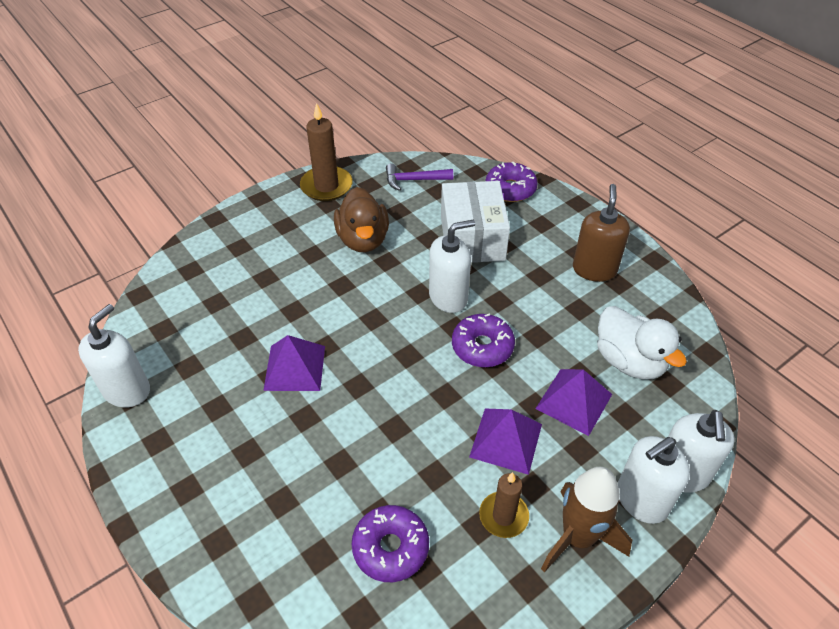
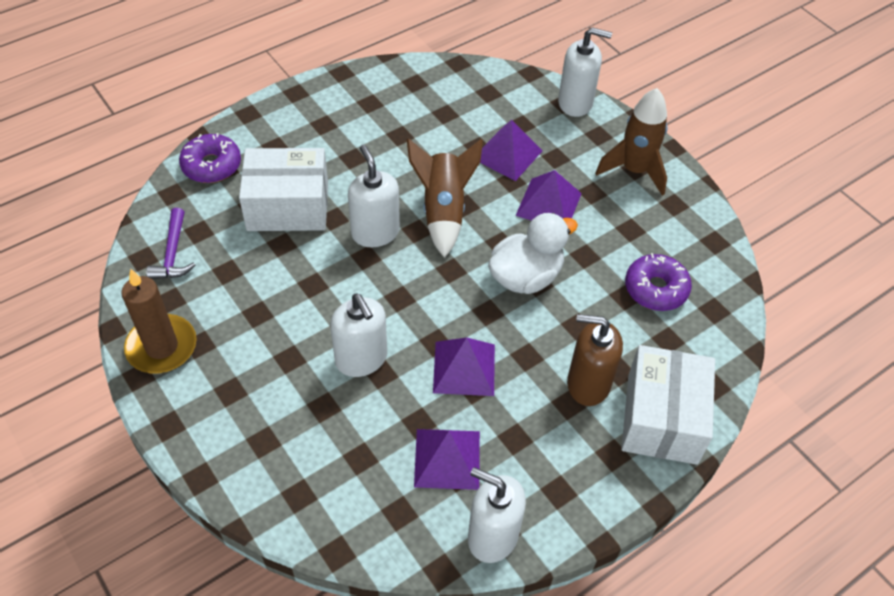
camera: 90 degrees left, 5 degrees up
brown duck [334,187,389,252] -> none
purple donut [452,314,515,367] -> brown rocket [407,138,483,258]
brown candle [479,472,529,538] -> none
brown soap dispenser [573,184,630,282] -> brown soap dispenser moved to [567,314,623,406]
white duck [597,306,687,379] -> white duck moved to [488,213,578,294]
white soap dispenser [618,436,690,524] -> white soap dispenser moved to [330,293,387,377]
none -> purple pyramid [414,429,480,490]
none -> white box [621,345,715,465]

